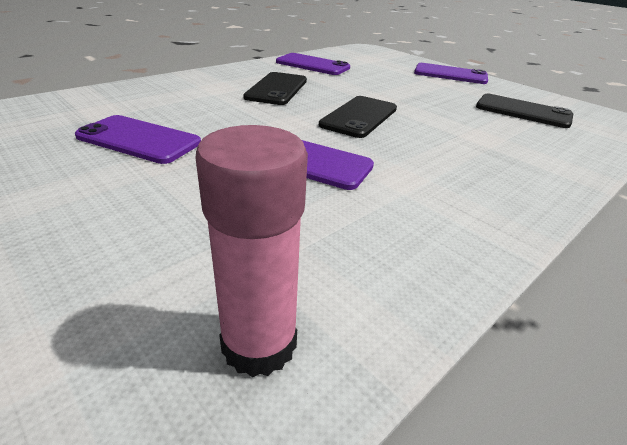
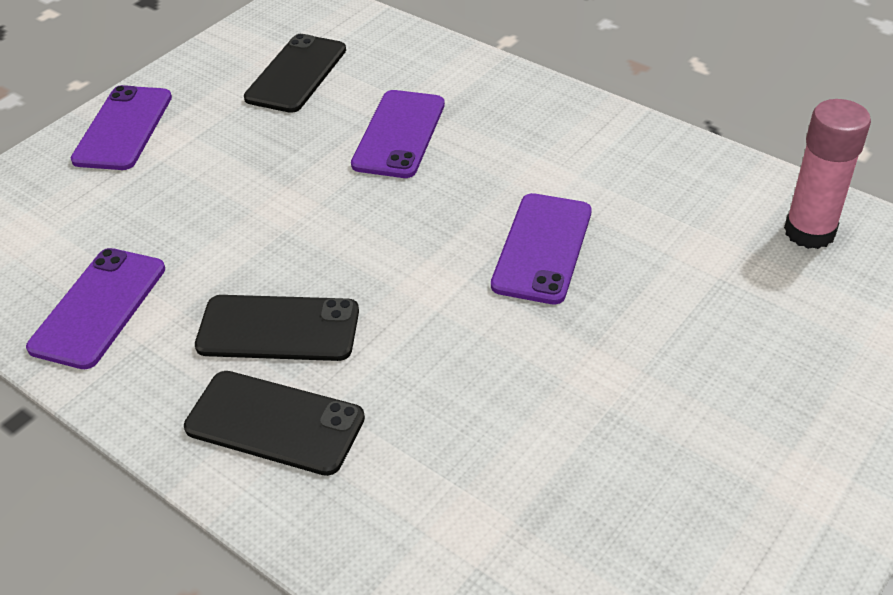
camera: 95 degrees left, 10 degrees up
purple phone [75,115,201,164] -> purple phone moved to [351,90,445,178]
black phone [319,96,397,138] -> black phone moved to [184,371,365,476]

